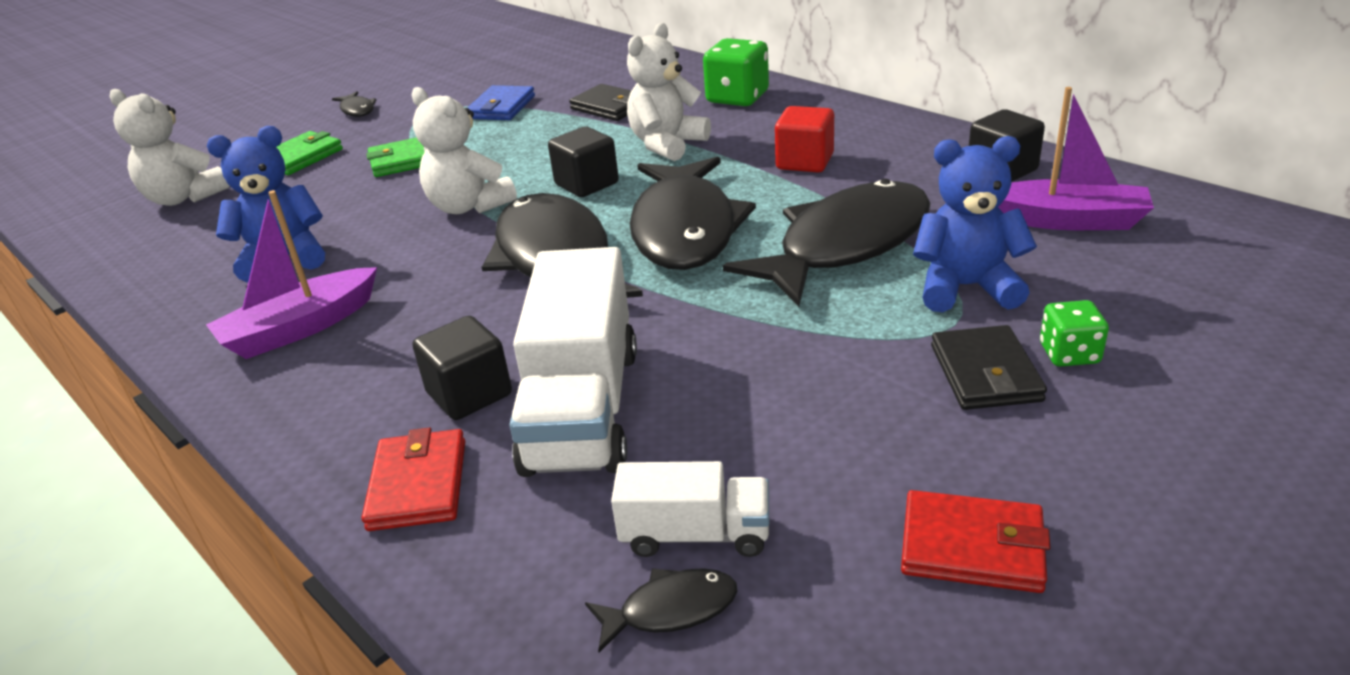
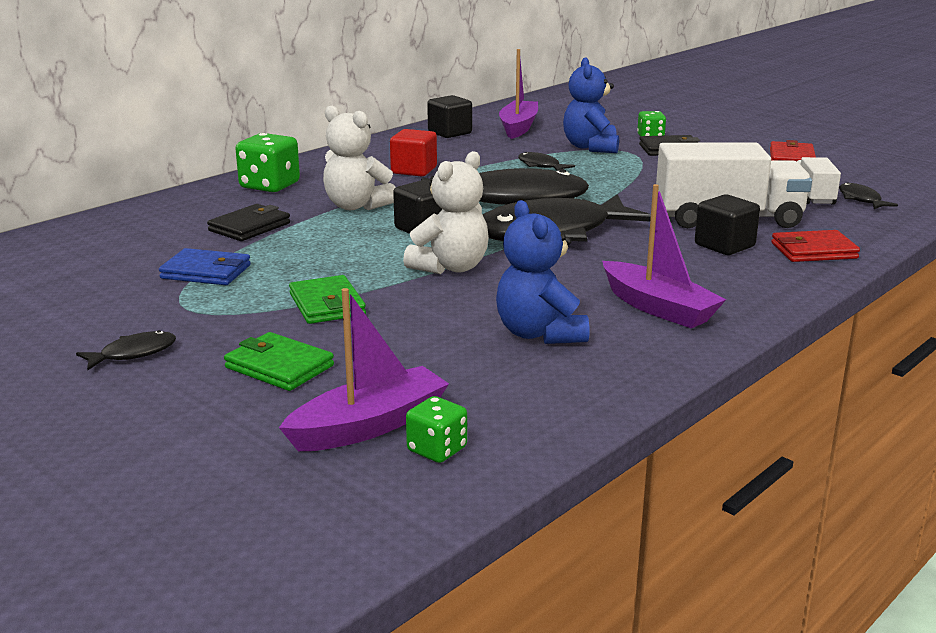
camera: 95 degrees left, 10 degrees down
white teddy bear [109,89,230,206] -> purple boat [279,288,449,451]
black fish [723,179,931,307] -> black fish [518,152,575,171], size x0.41
none -> green dice [406,396,467,463]

